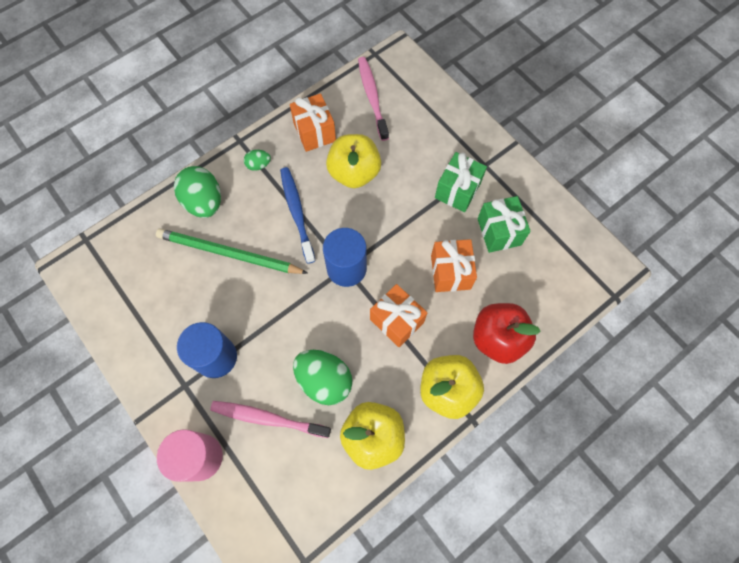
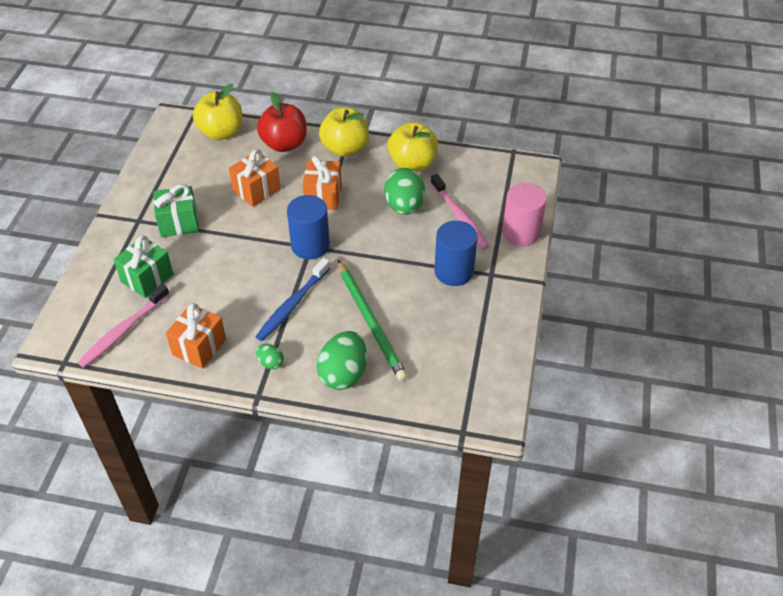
camera: 130 degrees left, 20 degrees down
yellow apple [326,134,381,188] -> yellow apple moved to [193,84,242,140]
green gift [477,196,531,253] -> green gift moved to [113,235,173,298]

